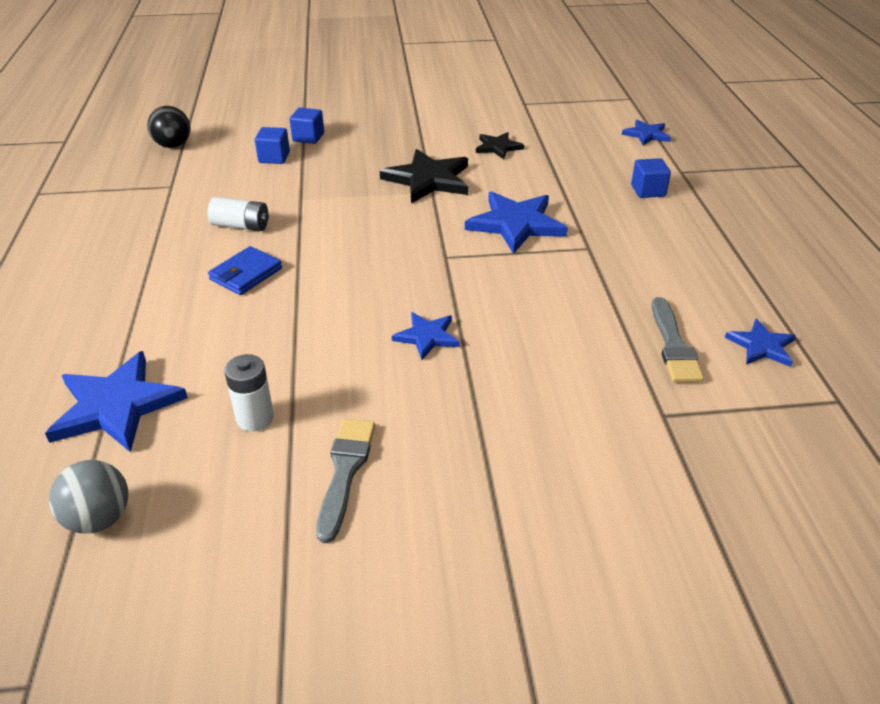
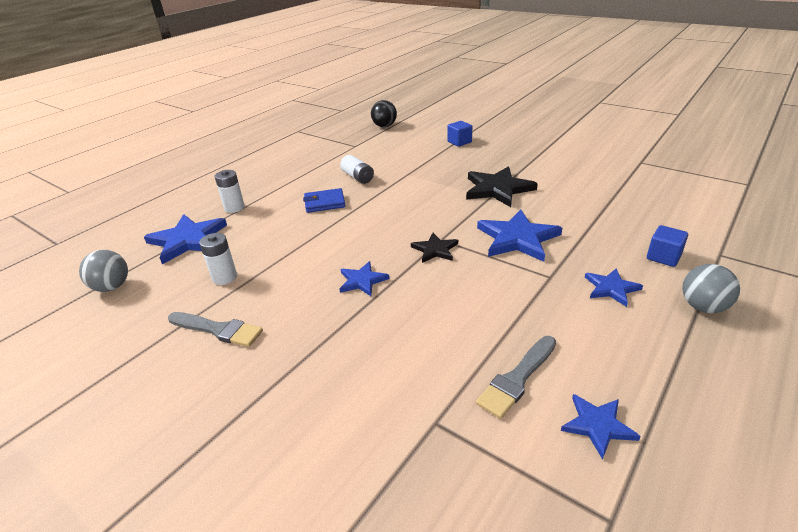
camera: 45 degrees right, 5 degrees down
blue cube [255,127,290,164] -> none
grey brush [316,419,375,543] -> grey brush turned 60 degrees clockwise [168,312,263,347]
black star [476,132,524,159] -> black star moved to [411,233,458,263]
blue star [622,119,671,146] -> blue star moved to [585,268,643,307]
none -> white battery [215,170,245,213]
none -> grey ball [682,264,740,313]

